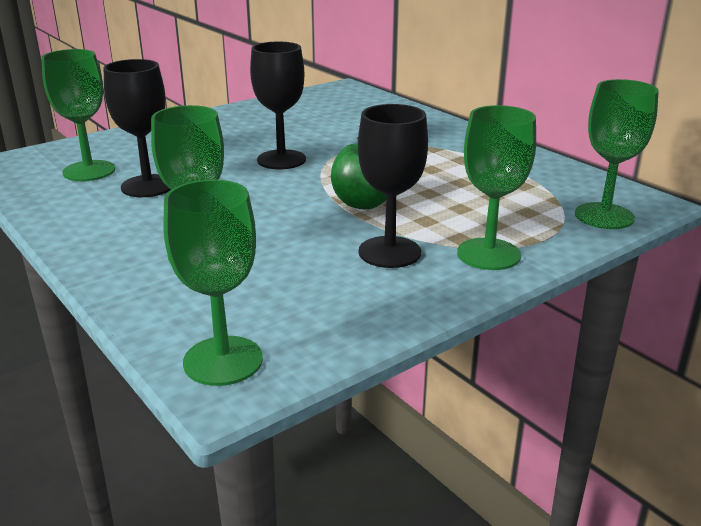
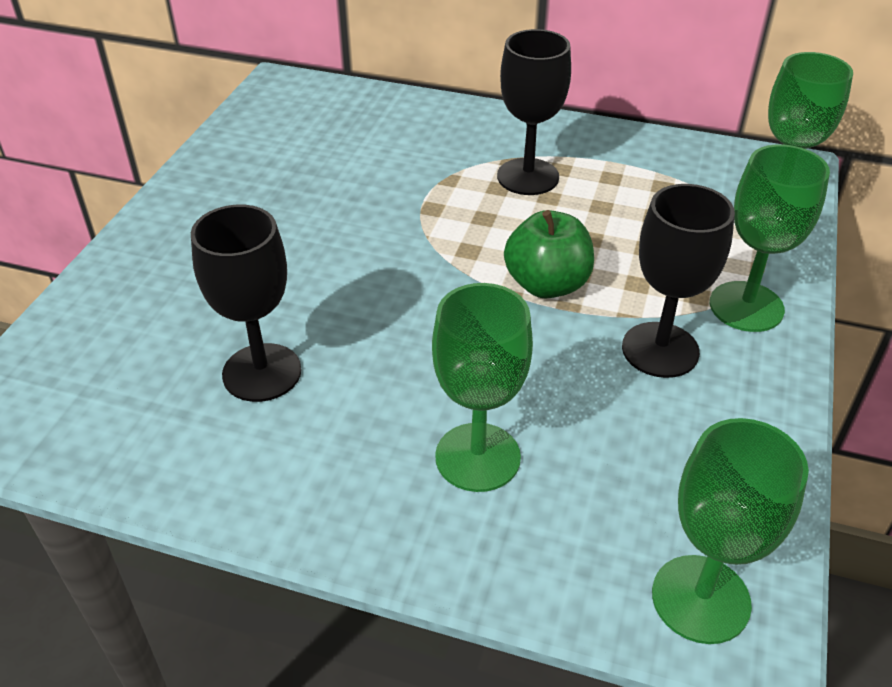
camera: 35 degrees left, 15 degrees up
green goblet [41,49,115,181] -> none
black goblet [250,41,306,169] -> black goblet moved to [497,29,571,195]

